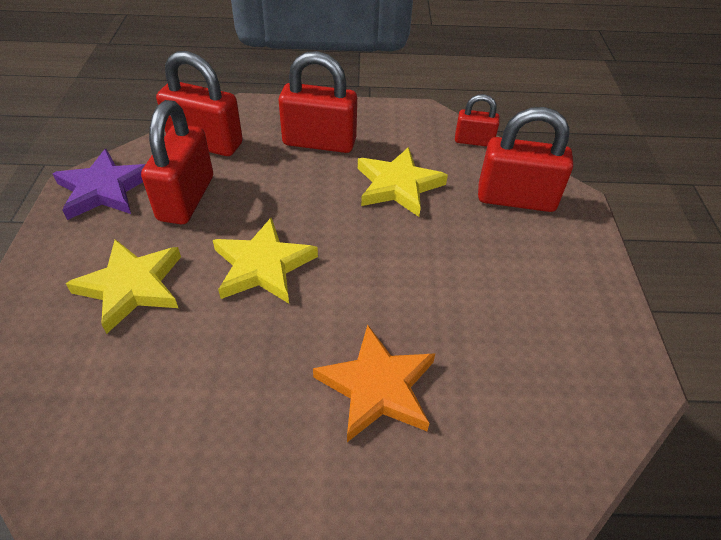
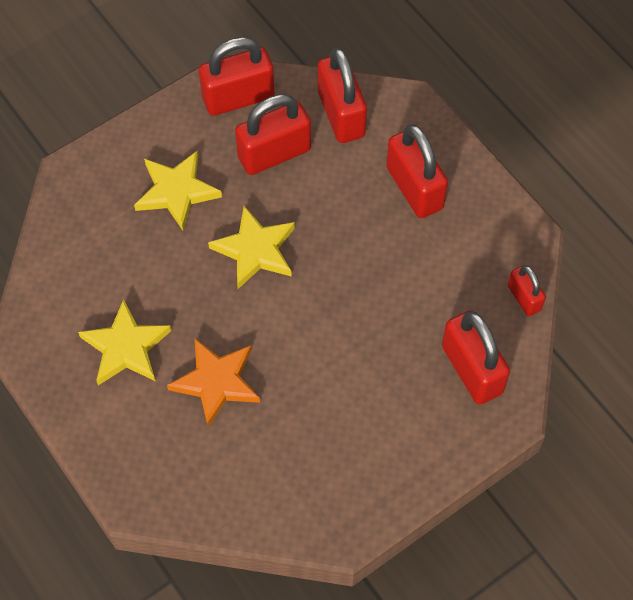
camera: 55 degrees right, 15 degrees up
purple star [53,149,146,220] -> red padlock [199,37,274,116]
yellow star [358,147,448,217] -> yellow star moved to [78,299,172,385]

